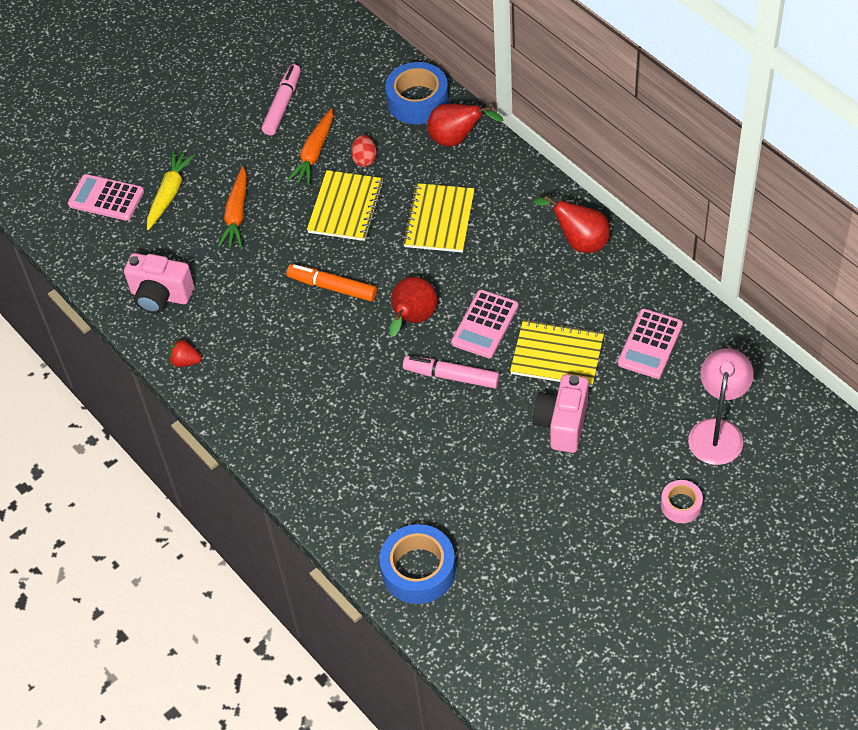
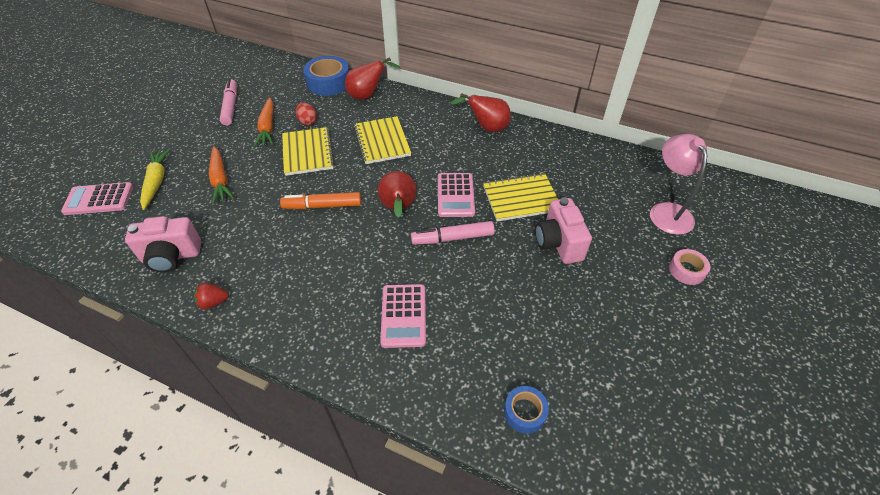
camera: 30 degrees left, 5 degrees down
blue tape [380,524,456,604] -> blue tape [504,386,549,434], size x0.56
pink calculator [618,309,683,379] -> pink calculator moved to [380,284,426,348]

